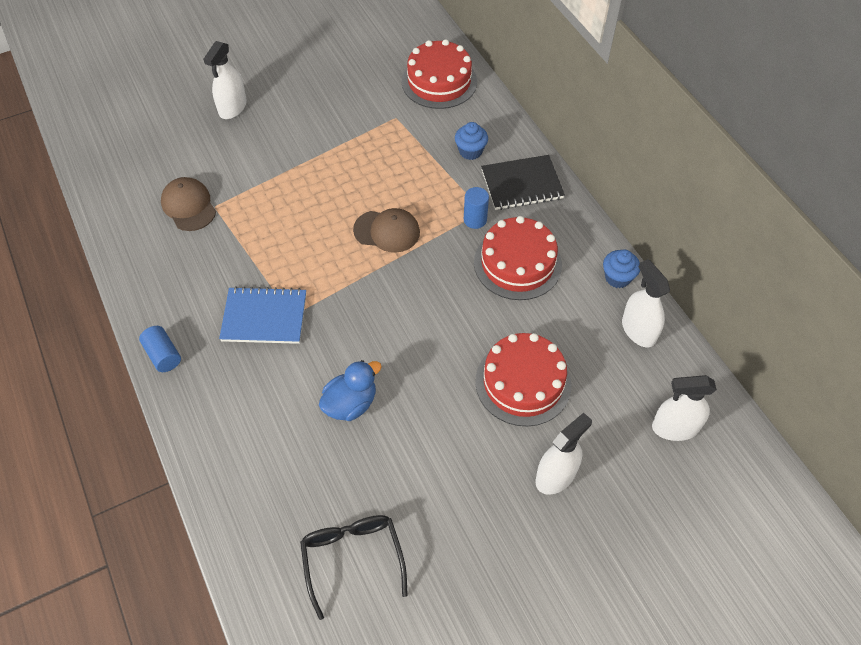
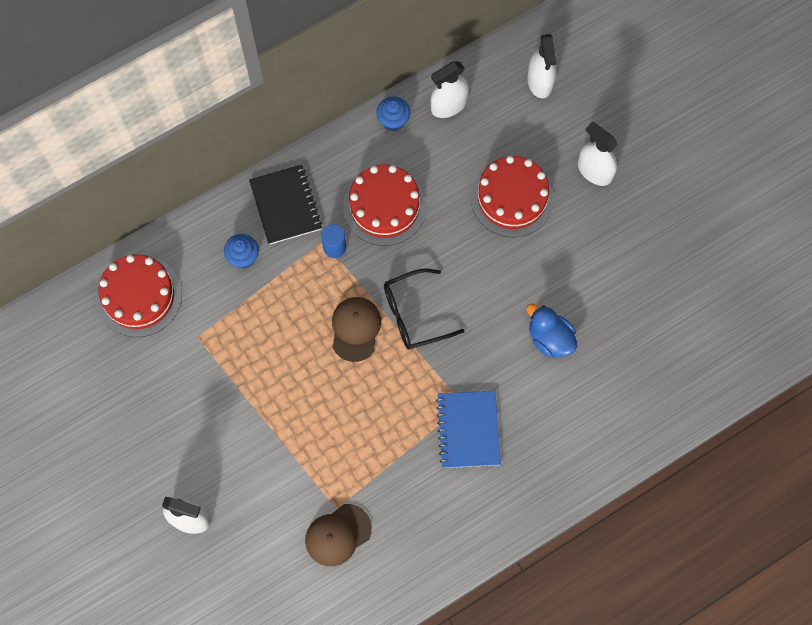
camera: 95 degrees left, 15 degrees up
blue cylinder [139,326,181,372] -> none
black glasses [300,515,408,620] -> black glasses moved to [384,269,464,350]

